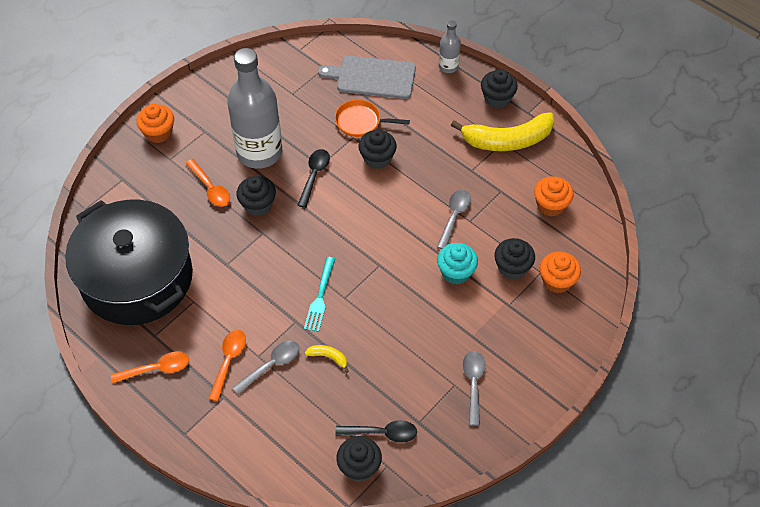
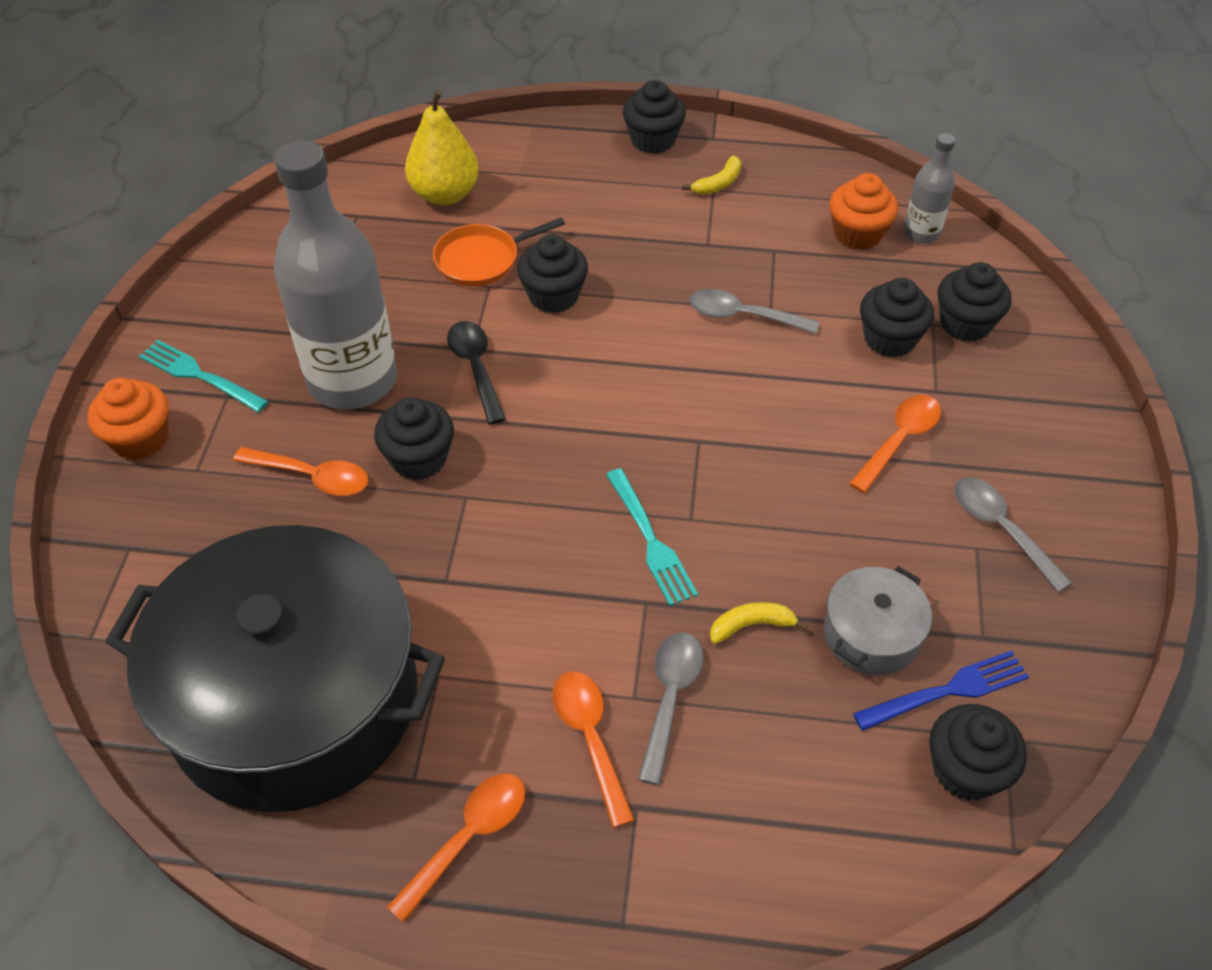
camera: 35 degrees left, 5 degrees down
grey cutting board [318,56,416,99] -> yellow pear [405,90,479,205]
black spoon [335,420,417,443] -> blue fork [853,650,1029,731]
grey spoon [437,190,471,249] -> grey spoon turned 60 degrees counterclockwise [689,289,819,334]
turquoise cupcake [437,243,478,284] -> none
grey bottle [439,20,461,73] -> grey bottle moved to [903,133,955,243]
yellow banana [451,112,554,151] -> yellow banana [682,156,741,195], size x0.41
orange cupcake [540,252,581,293] -> black cupcake [938,262,1011,342]
none -> turquoise fork [139,340,269,413]
none -> grey pot [824,566,932,675]
none -> orange spoon [849,395,941,493]

